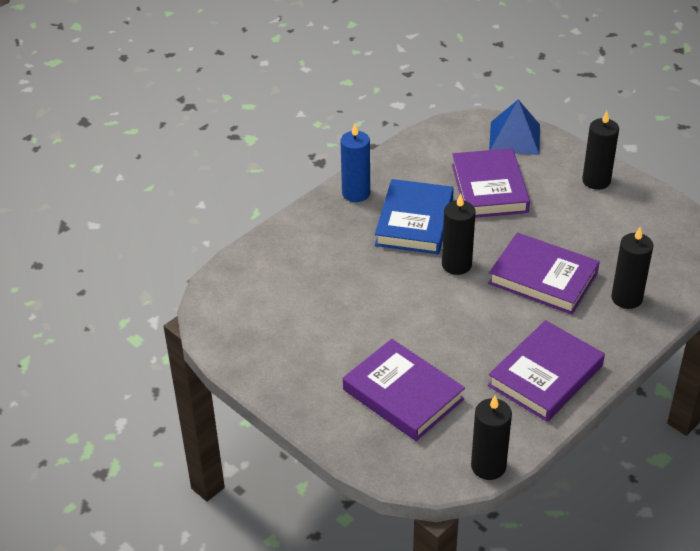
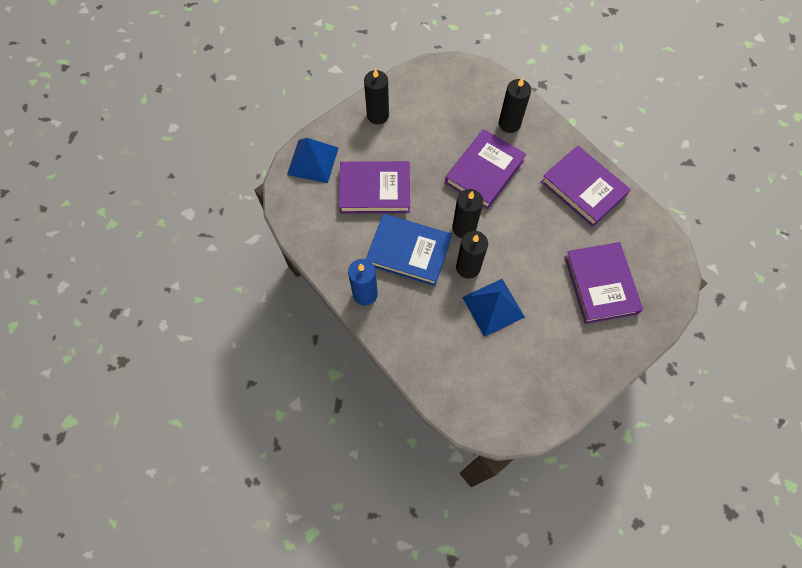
camera: 85 degrees left, 25 degrees up
purple book [343,339,465,441] -> purple book turned 60 degrees counterclockwise [564,242,643,324]
black candle [471,396,512,480] -> black candle moved to [456,231,488,279]
none -> blue pyramid [462,279,525,337]

